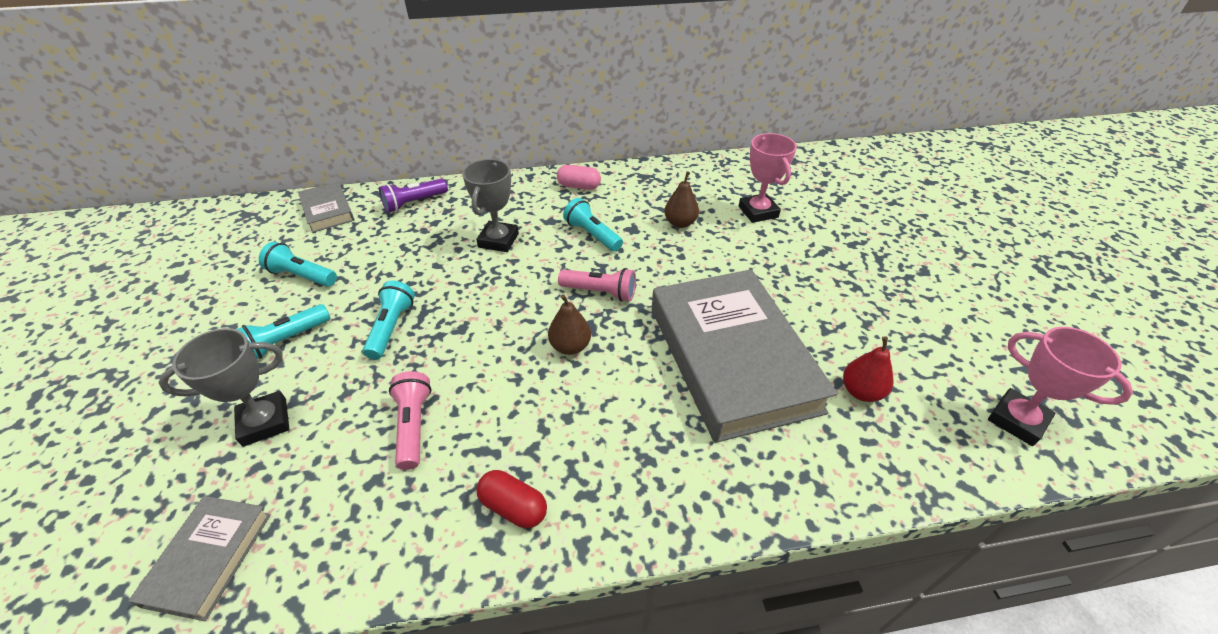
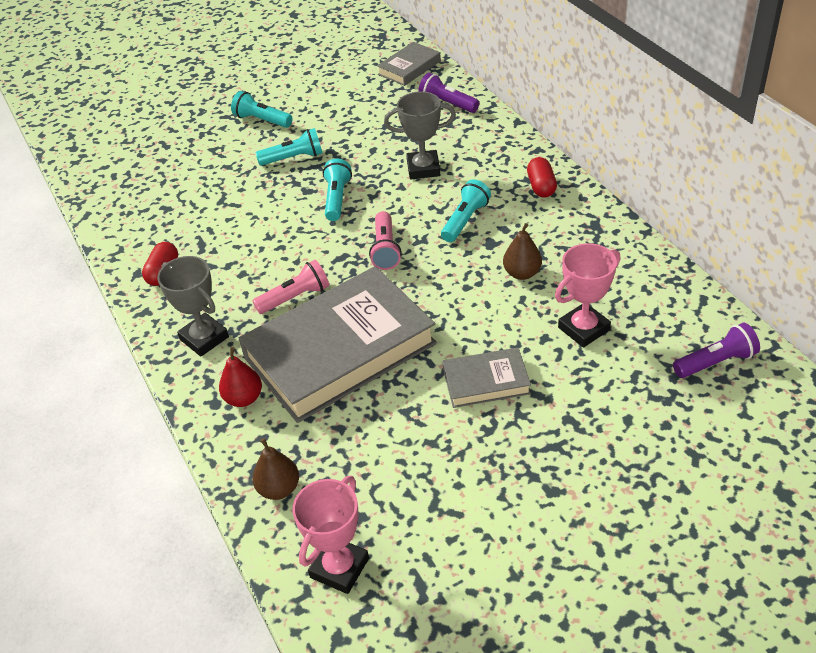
camera: 75 degrees right, 0 degrees up
grey book [128,496,271,621] -> grey book moved to [443,347,531,408]
grey trophy [159,328,289,447] -> grey trophy moved to [157,256,229,356]
turquoise flashlight [259,242,337,287] -> turquoise flashlight moved to [323,159,352,221]
pink flashlight [389,371,432,470] -> pink flashlight moved to [253,260,329,314]
brown pear [548,294,591,355] -> brown pear moved to [252,438,299,500]
pink capsule [557,165,601,190] -> red capsule [527,157,557,198]
red pear [843,336,894,402] -> red pear moved to [219,347,262,407]
none -> purple flashlight [673,323,760,378]

